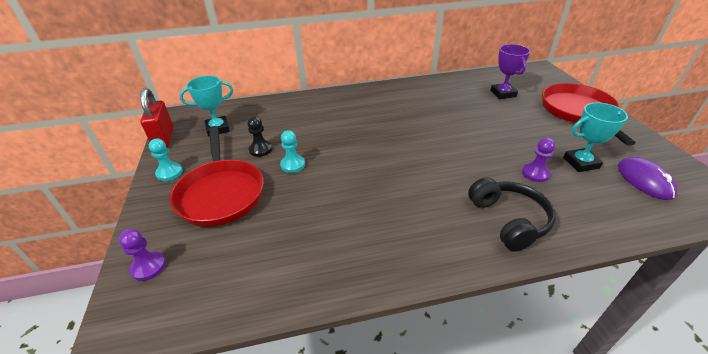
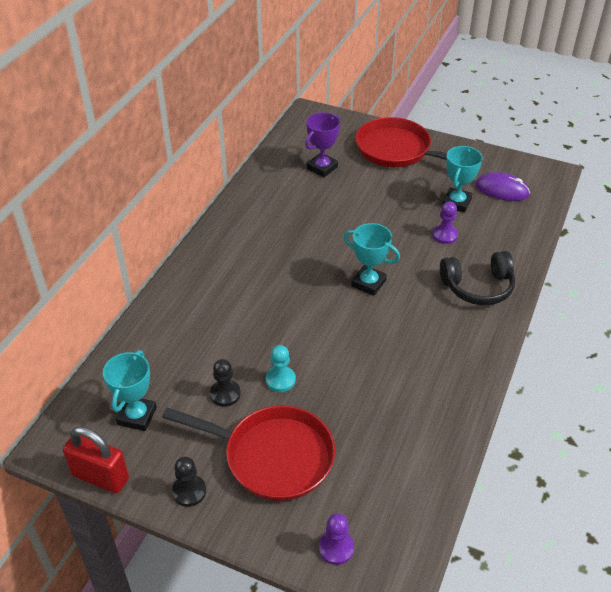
camera: 55 degrees left, 5 degrees up
turquoise pawn [149,139,183,181] -> black pawn [172,457,206,507]
black headphones [468,177,556,252] -> black headphones turned 150 degrees clockwise [440,251,515,305]
purple trophy [490,44,530,99] -> purple trophy turned 75 degrees counterclockwise [305,112,340,177]
none -> turquoise trophy [344,223,400,296]

